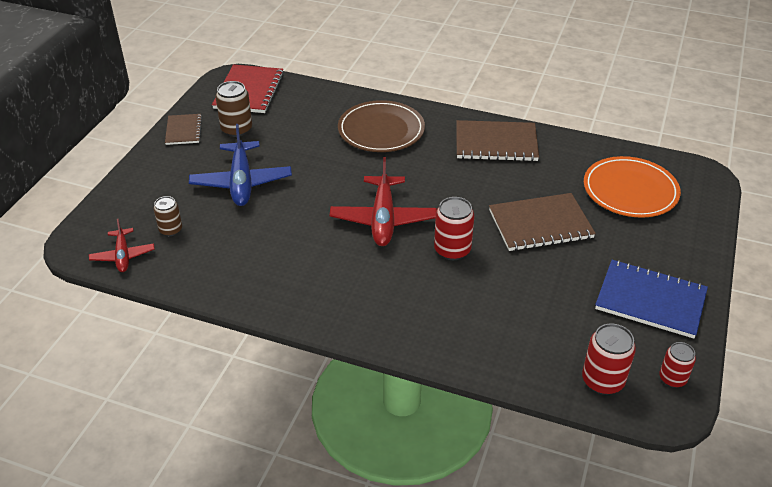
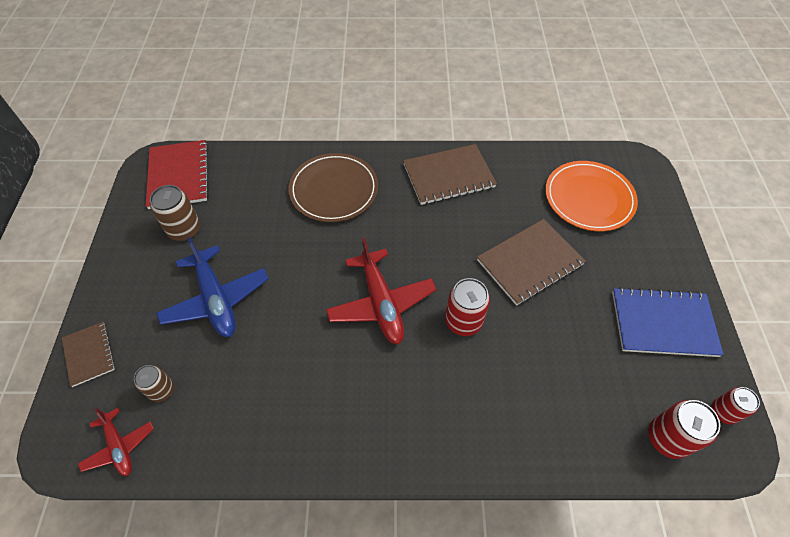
camera: 20 degrees left, 15 degrees up
brown notebook [165,114,202,145] -> brown notebook moved to [62,322,115,387]

